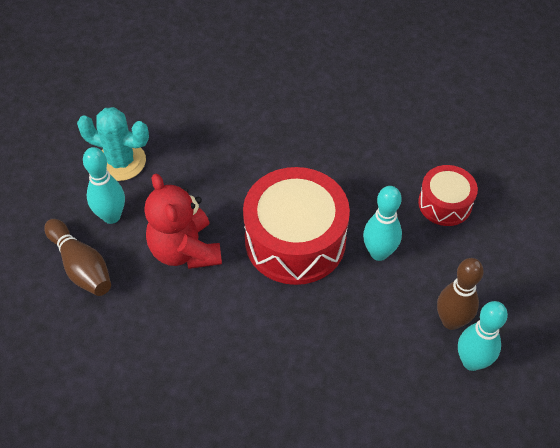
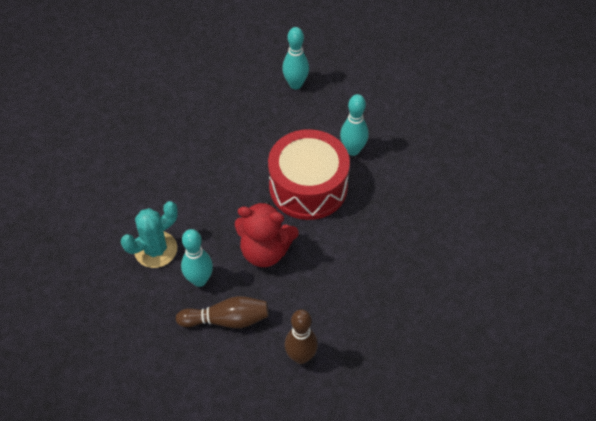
camera: 55 degrees left, 0 degrees up
red drum [418,165,478,226] -> none
brown bowling pin [437,258,484,330] -> brown bowling pin moved to [285,309,318,364]
turquoise bowling pin [458,301,508,371] -> turquoise bowling pin moved to [282,27,309,89]

